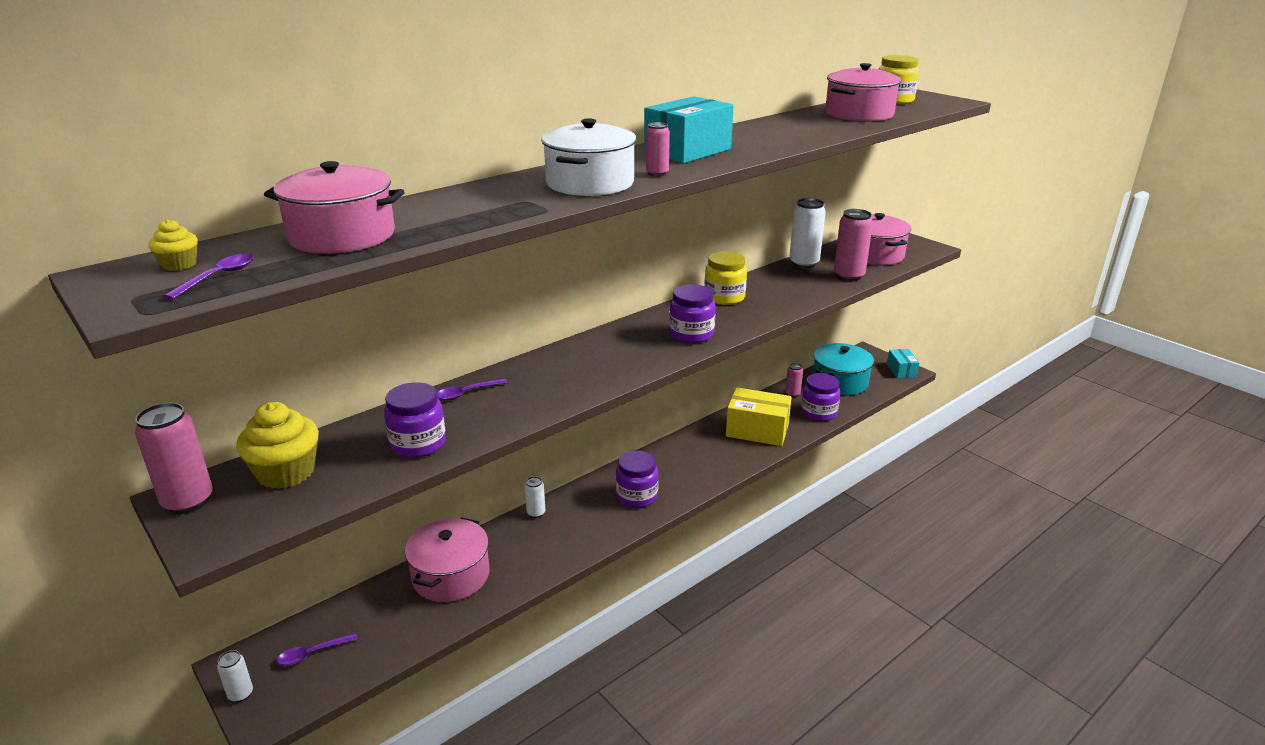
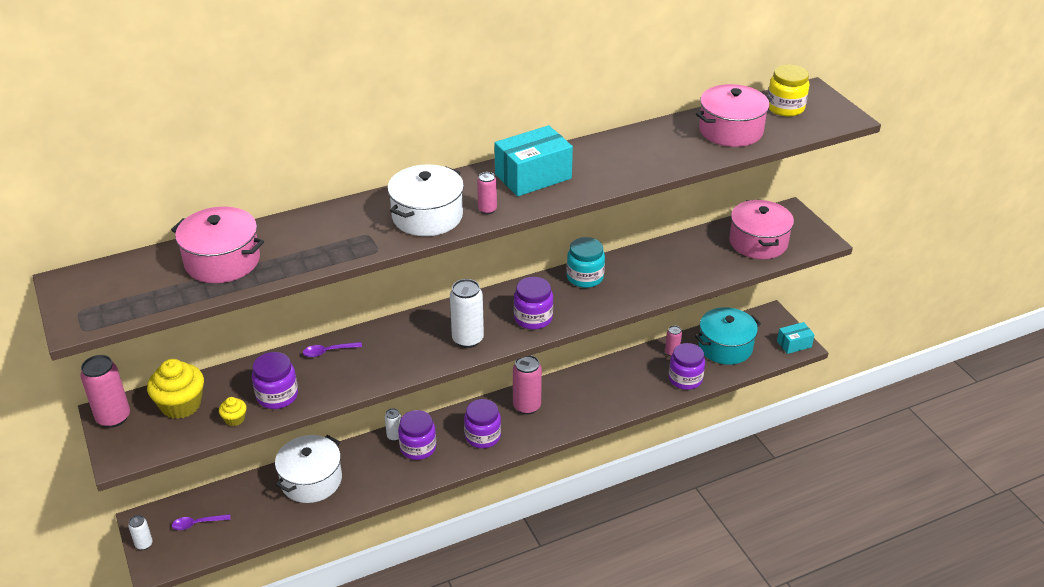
camera: 15 degrees right, 10 degrees up
yellow cupcake [149,219,198,271] -> yellow cupcake moved to [219,397,247,426]
purple spoon [164,253,254,300] -> none
pink pot [405,518,490,602] -> white pot [275,435,342,503]
yellow jar [704,251,747,305] -> turquoise jar [567,237,605,288]
yellow box [726,387,792,446] -> none
white can [789,198,826,268] -> white can moved to [450,279,484,348]
pink can [834,209,873,281] -> pink can moved to [513,355,542,415]
turquoise box [887,349,920,379] -> turquoise box turned 60 degrees clockwise [777,322,815,354]
none -> purple jar [398,410,436,460]

